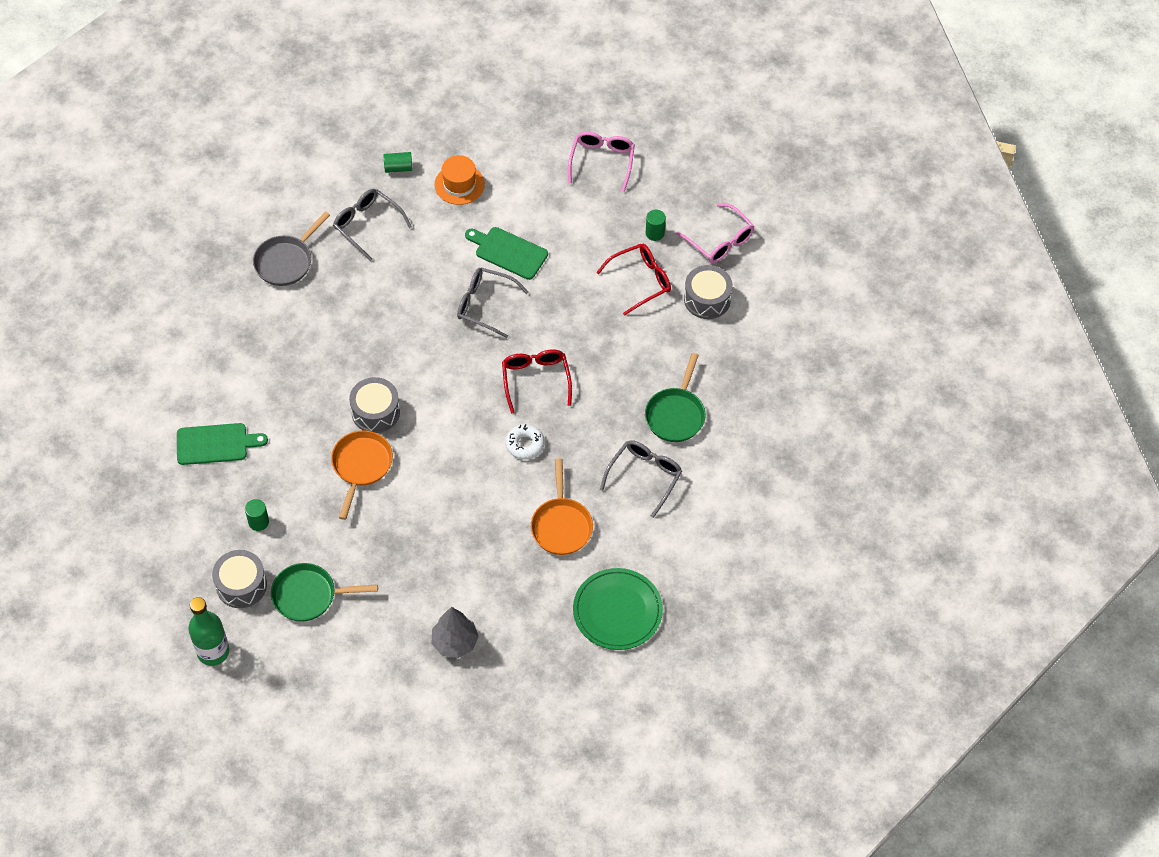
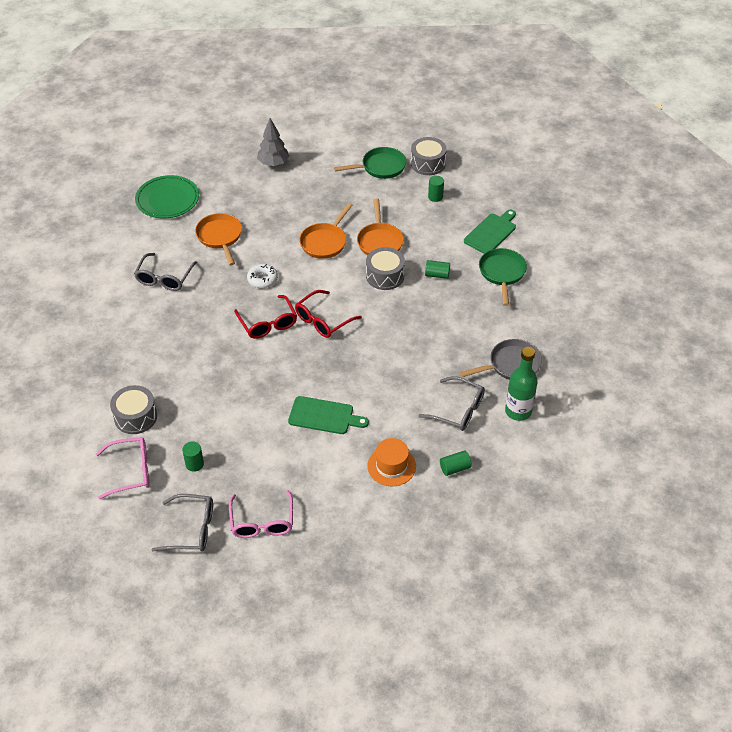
camera: 165 degrees right, 10 degrees down
green cutting board [177,423,268,465] -> green cutting board turned 150 degrees clockwise [464,210,516,254]
green bottle [188,597,230,666] -> green bottle moved to [505,347,538,421]
grey pan [253,211,330,286] -> grey pan turned 45 degrees clockwise [460,339,542,380]
grey glasses [457,268,529,338] -> grey glasses moved to [152,494,213,552]
red glasses [596,244,671,316] -> red glasses moved to [295,290,362,338]
green pan [645,353,705,442] -> green pan moved to [479,248,527,306]
pink glasses [676,203,755,263] -> pink glasses turned 135 degrees clockwise [96,437,149,499]
none -> orange pan [299,203,353,259]
none -> green cylinder [425,260,450,279]

